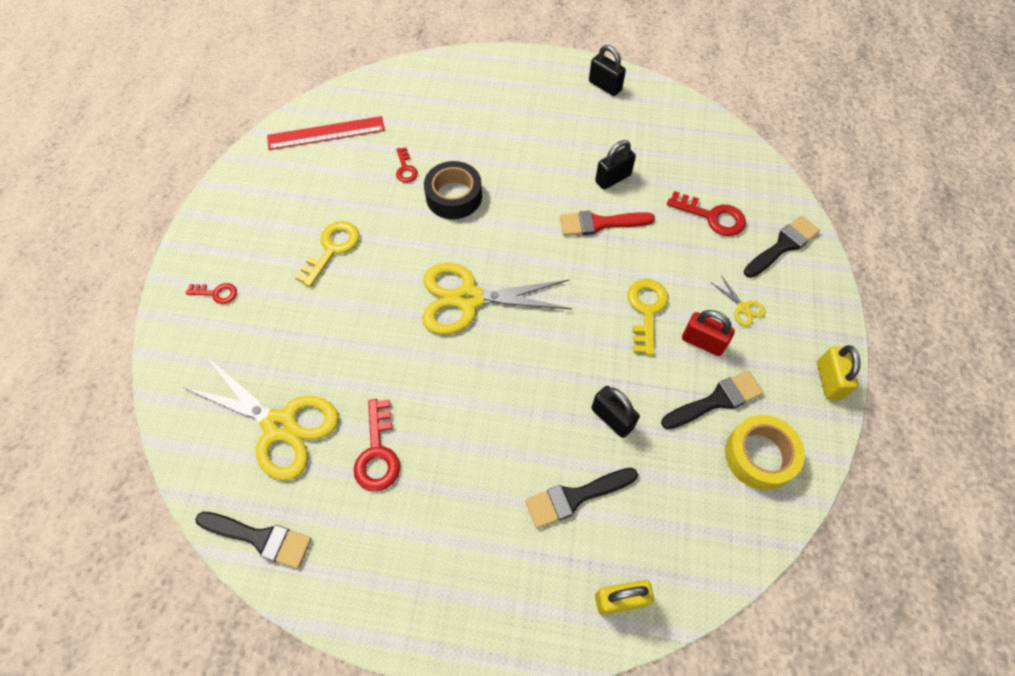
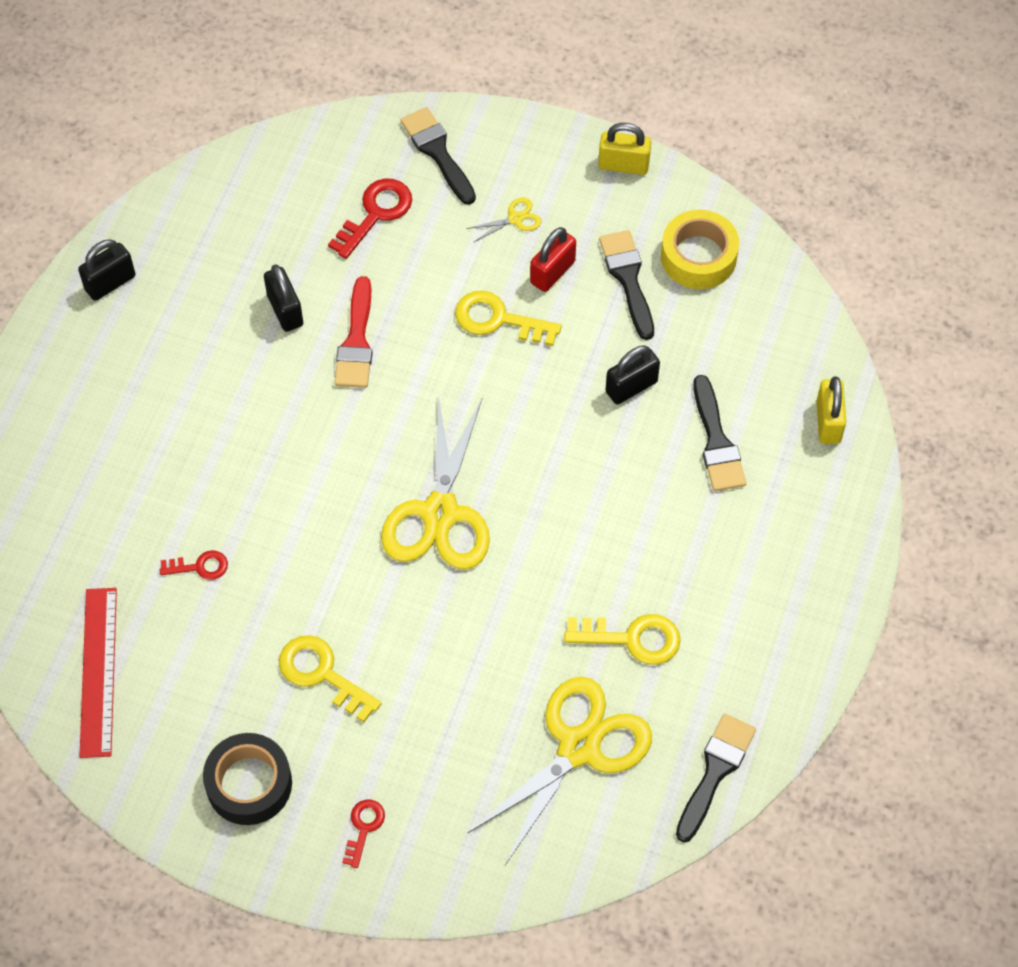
camera: 80 degrees left, 0 degrees up
red key [354,399,400,491] -> yellow key [564,614,681,665]
black tape [424,161,482,219] -> black tape moved to [203,733,292,825]

